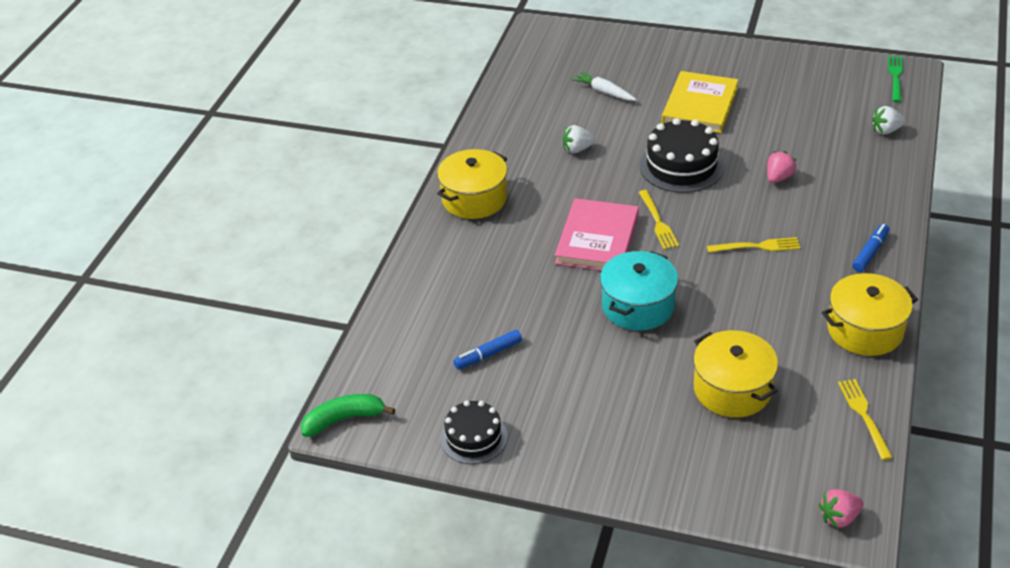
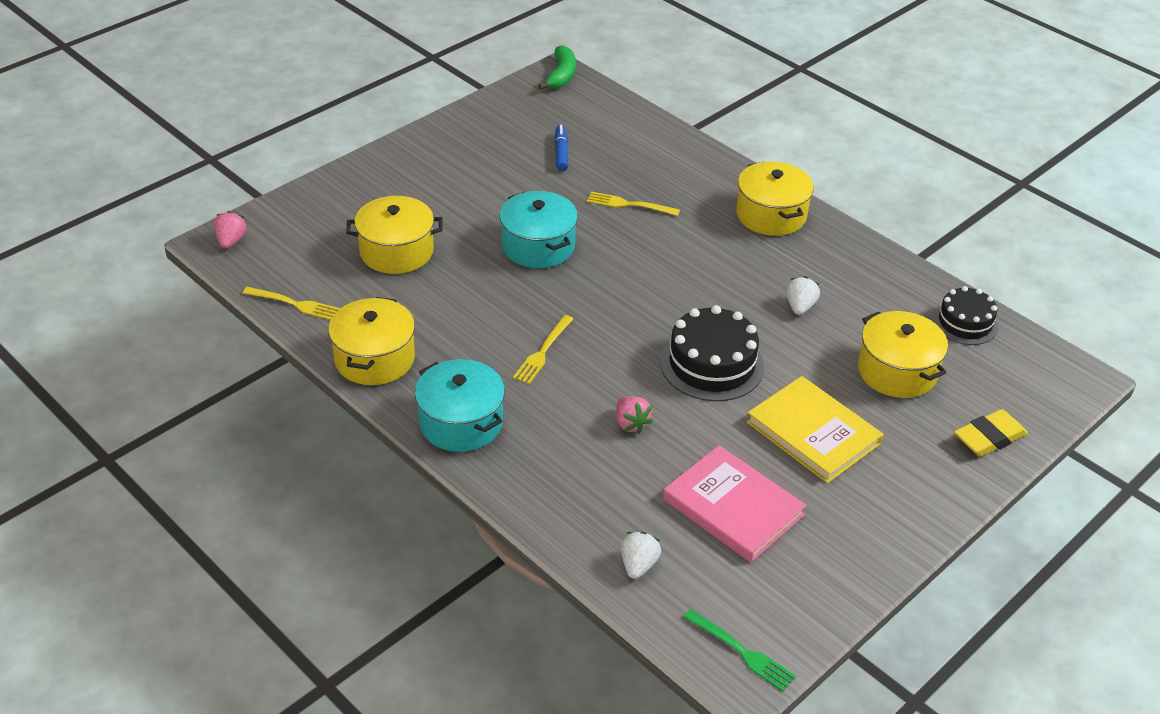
camera: 115 degrees right, 0 degrees up
black cake [441,400,507,464] -> black cake moved to [932,286,998,345]
pink book [555,198,639,271] -> pink book moved to [663,445,807,562]
white carrot [571,71,637,101] -> yellow pot [858,311,948,398]
yellow fork [639,190,679,249] -> yellow fork moved to [587,192,680,216]
blue marker [852,224,889,272] -> turquoise pot [415,359,505,452]
none -> yellow eraser [954,409,1028,457]

